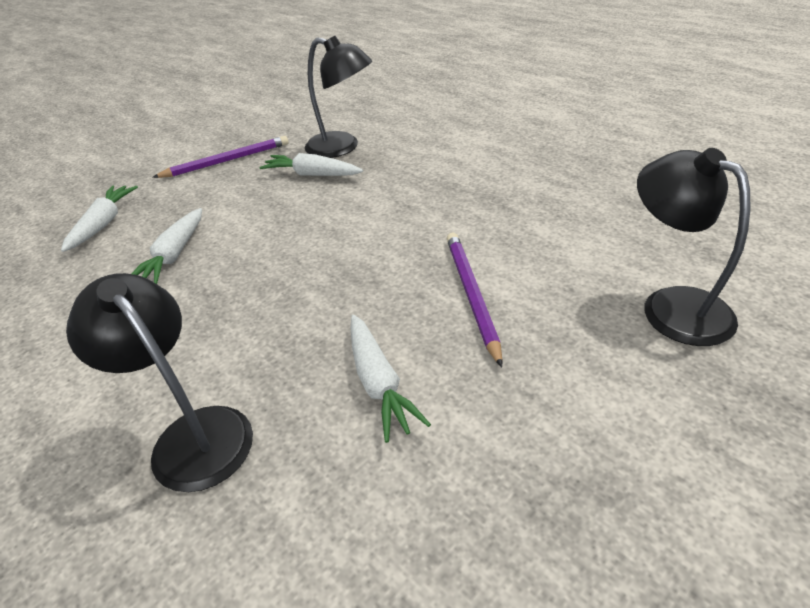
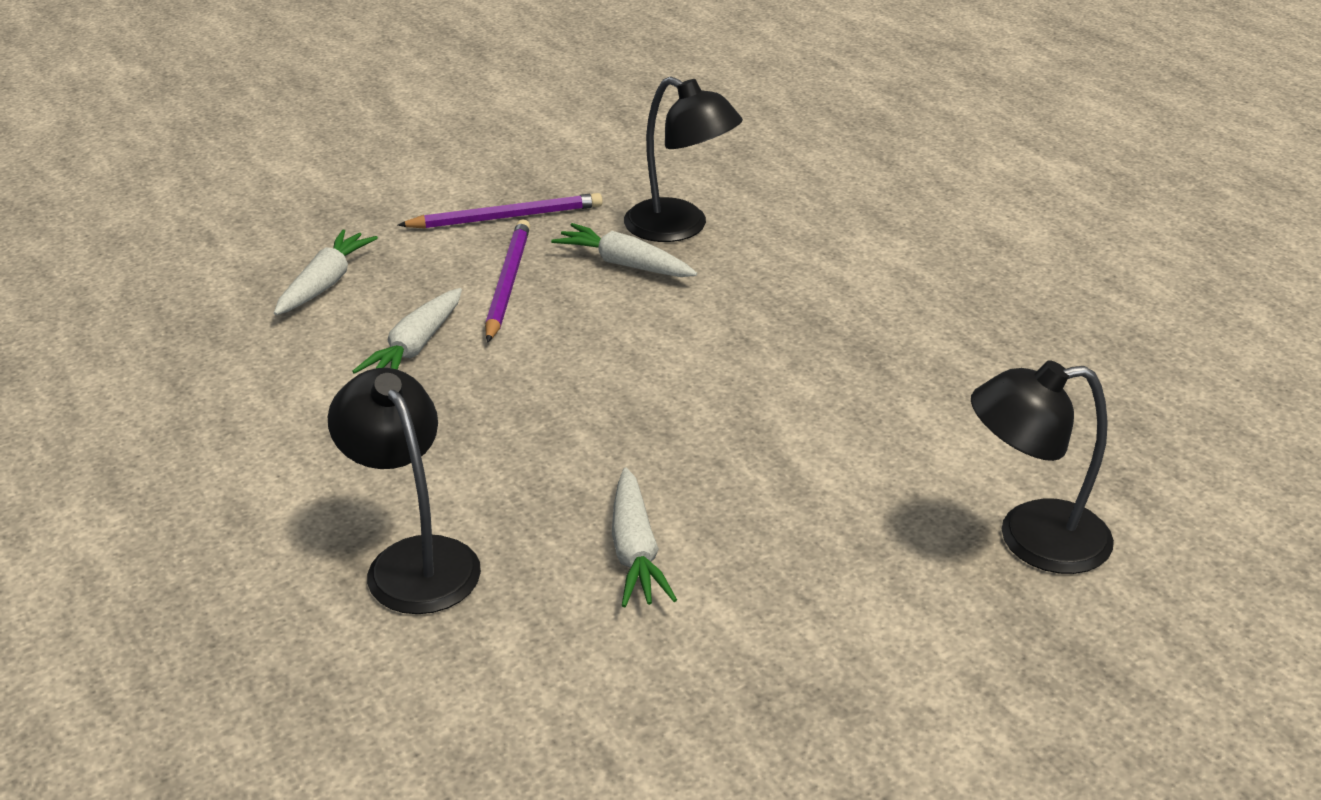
camera: 10 degrees right, 5 degrees down
purple pencil [447,233,503,368] -> purple pencil moved to [485,219,530,343]
black lamp [637,148,751,346] -> black lamp turned 75 degrees counterclockwise [971,360,1114,574]

